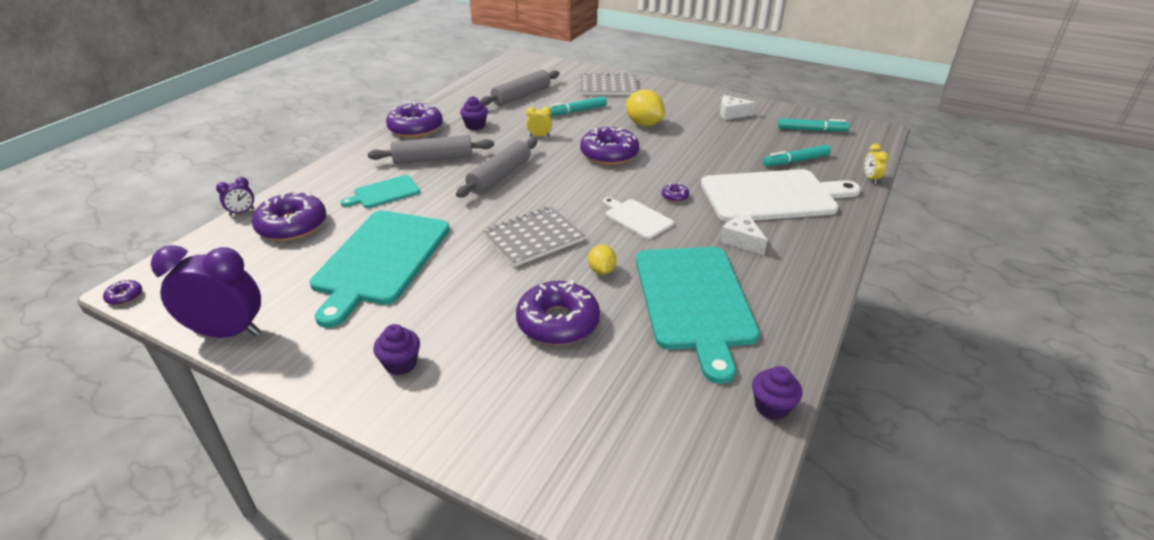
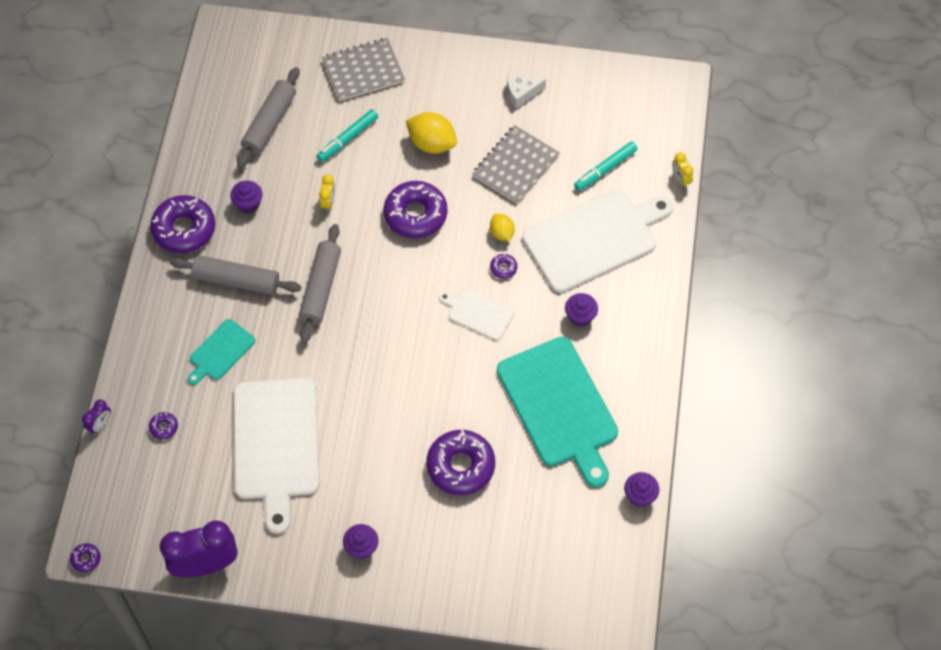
camera: 20 degrees left, 25 degrees up
purple donut [252,191,326,241] -> purple donut [149,412,178,439], size x0.42
turquoise cutting board [310,210,450,328] -> white cutting board [233,378,320,534]
grey rolling pin [368,135,494,164] -> grey rolling pin turned 45 degrees clockwise [170,255,301,295]
grey notebook [482,207,585,267] -> grey notebook moved to [472,125,560,204]
yellow clock [526,107,552,136] -> yellow clock turned 120 degrees clockwise [319,174,335,212]
yellow lemon [588,244,616,275] -> yellow lemon moved to [490,213,514,241]
white cheese [720,215,767,255] -> purple cupcake [565,293,598,327]
turquoise marker [778,119,850,132] -> none

